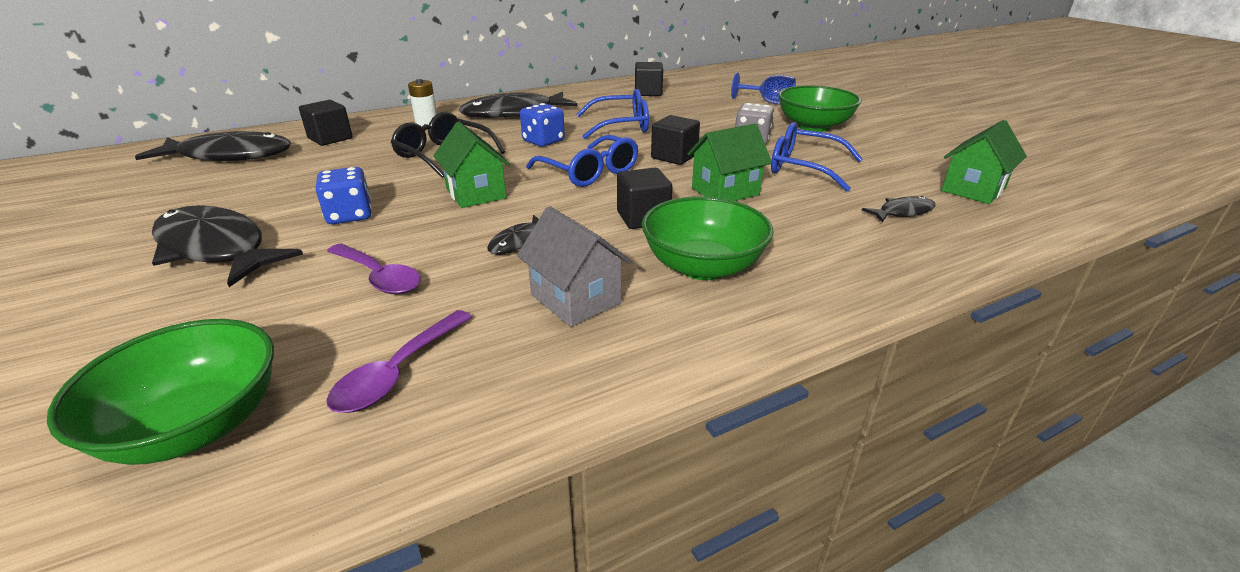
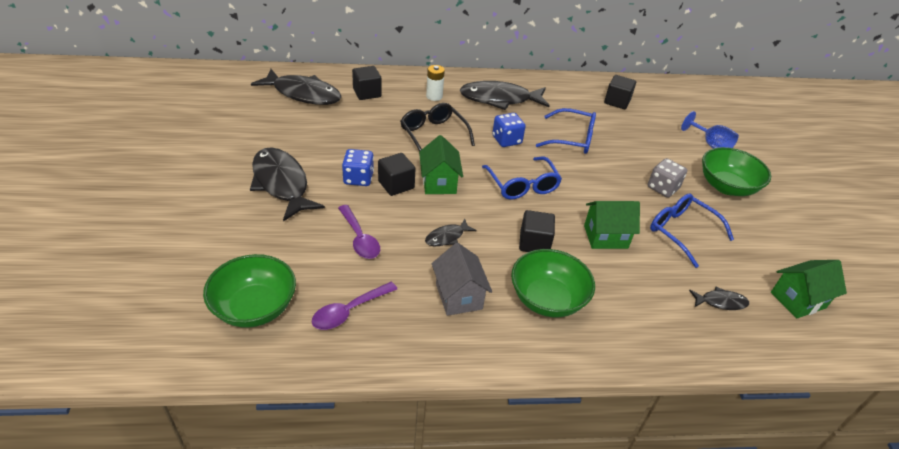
camera: 20 degrees right, 10 degrees up
black cube [651,115,700,165] -> black cube moved to [378,153,416,196]

